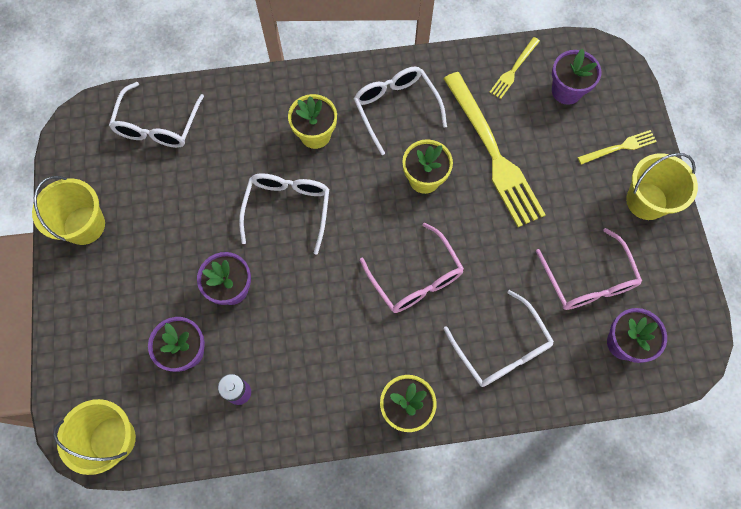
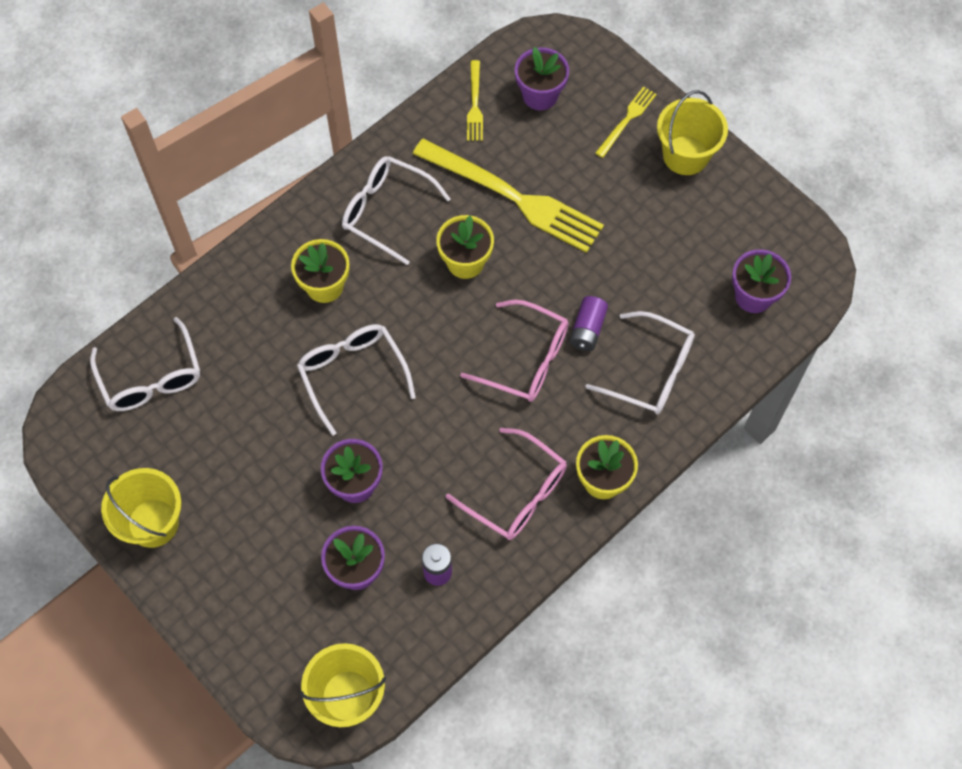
camera: 35 degrees left, 5 degrees down
pink glasses [536,228,642,310] -> pink glasses moved to [446,428,567,540]
none -> purple battery [569,296,608,351]

